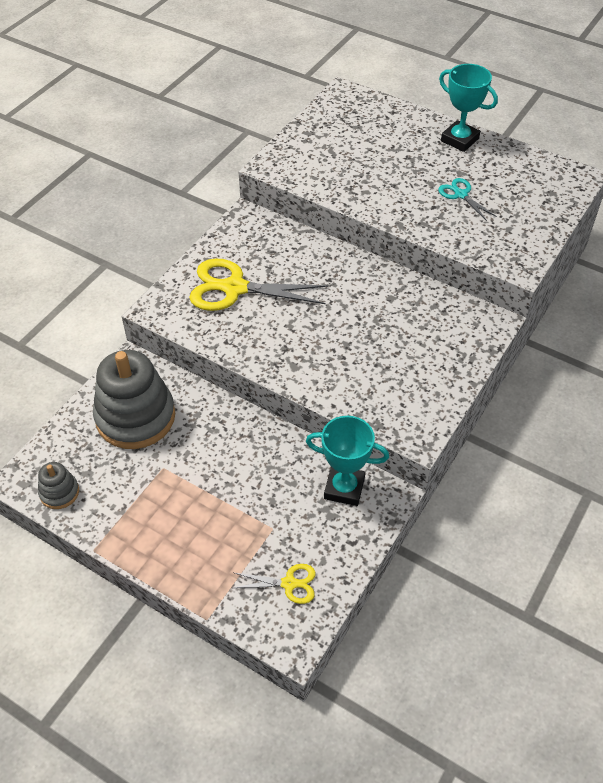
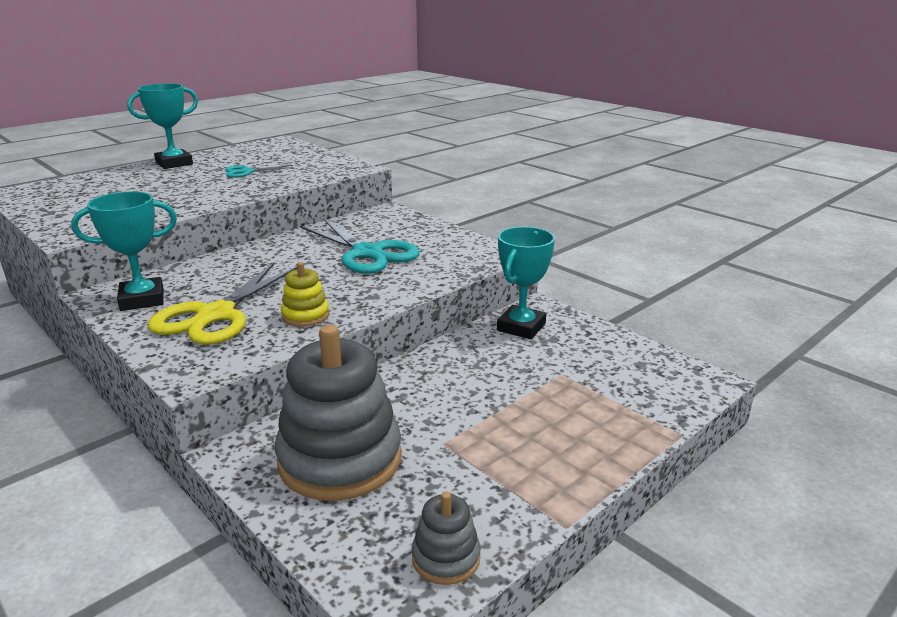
camera: 75 degrees left, 25 degrees down
yellow scissors [233,564,316,604] -> none
none -> turquoise trophy [71,191,177,311]
none -> yellow stacking toy [281,262,329,327]
none -> turquoise scissors [300,218,420,274]

